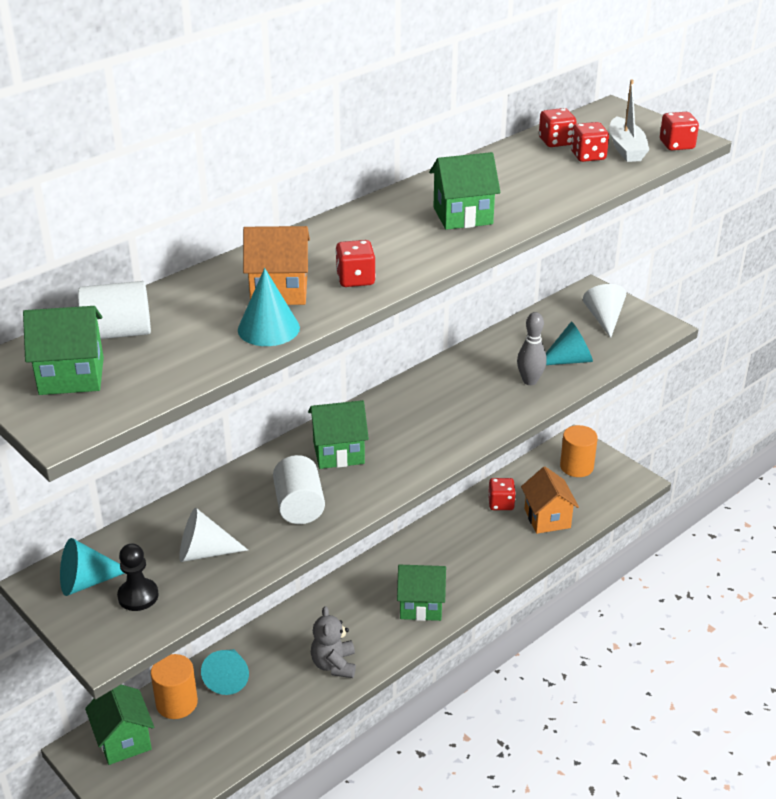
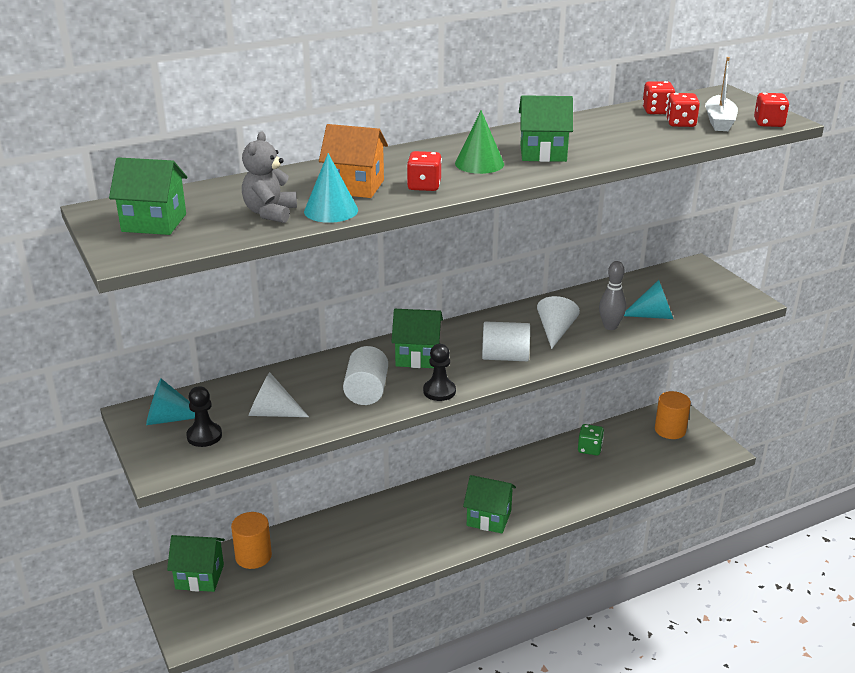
camera: 15 degrees right, 5 degrees down
white cylinder [78,281,151,339] -> white cylinder moved to [482,321,530,361]
green house [85,685,154,765] -> green house turned 75 degrees counterclockwise [167,535,225,592]
turquoise cone [201,649,249,695] -> none
grey teddy bear [311,606,356,678] -> grey teddy bear moved to [242,131,297,223]
red dice [488,478,516,510] -> green dice [578,424,604,455]
orange house [521,467,579,534] -> none
white cone [583,284,626,338] -> white cone moved to [537,296,580,349]
none -> black pawn [423,344,456,401]
none -> green cone [455,110,504,174]

